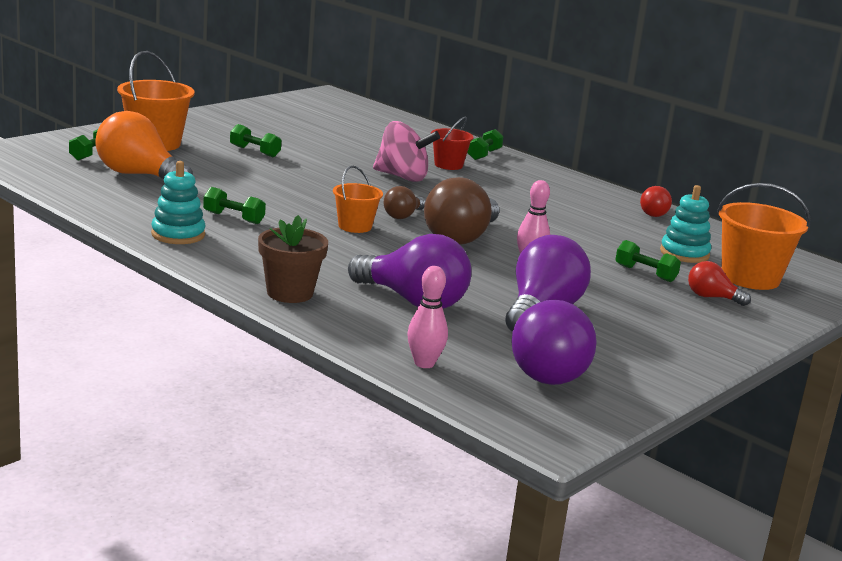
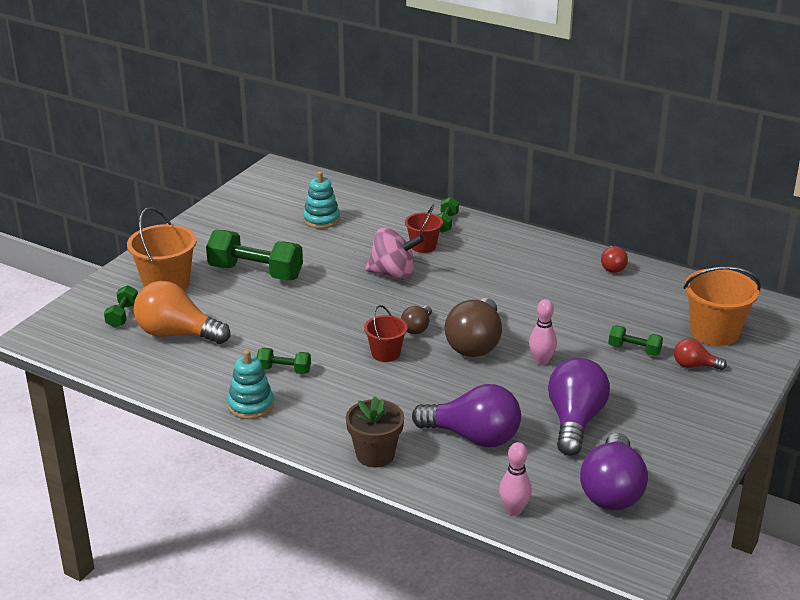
camera: 10 degrees left, 10 degrees up
green dumbbell [230,124,281,157] -> green dumbbell [206,230,303,280], size x1.97
orange bucket [333,166,383,233] -> red bucket [364,305,407,362]
turquoise stacking toy [660,185,711,263] -> turquoise stacking toy moved to [303,171,340,229]

